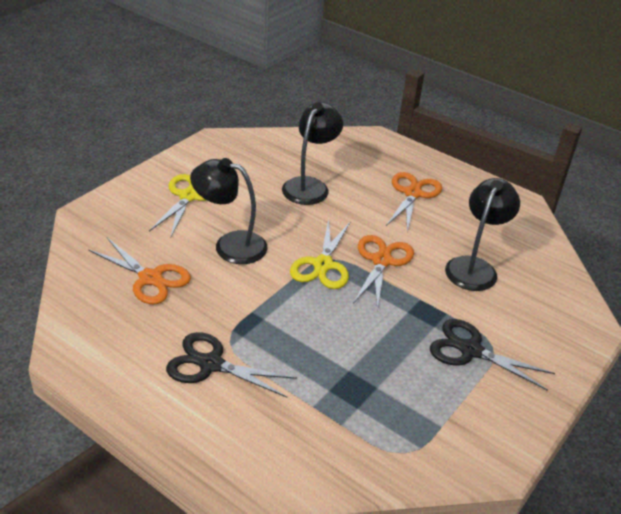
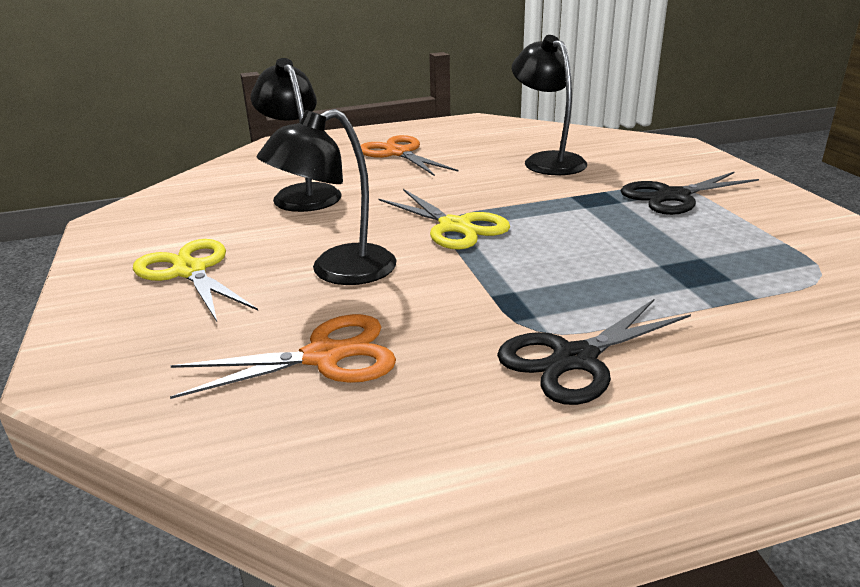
camera: 50 degrees left, 10 degrees down
orange scissors [353,235,414,310] -> none

